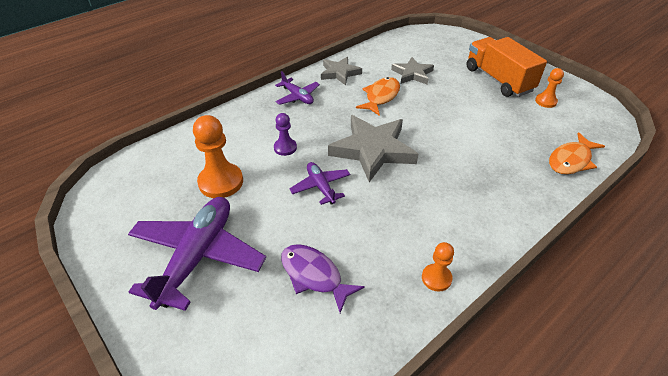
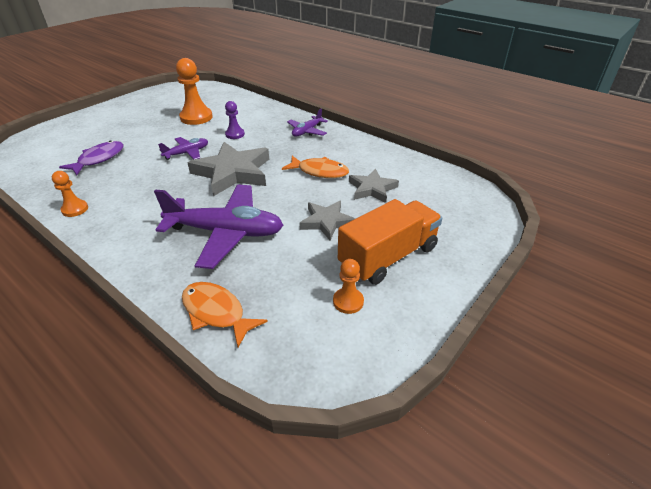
camera: 80 degrees right, 5 degrees down
purple plane [128,197,266,311] -> purple plane moved to [154,184,283,269]
grey star [321,57,362,85] -> grey star moved to [299,201,355,240]

